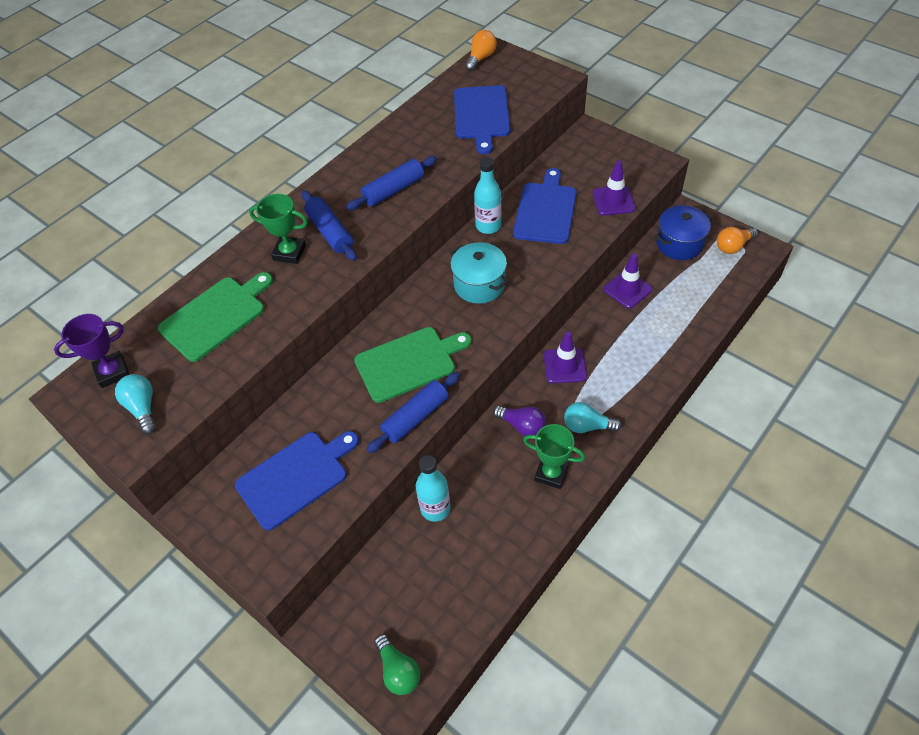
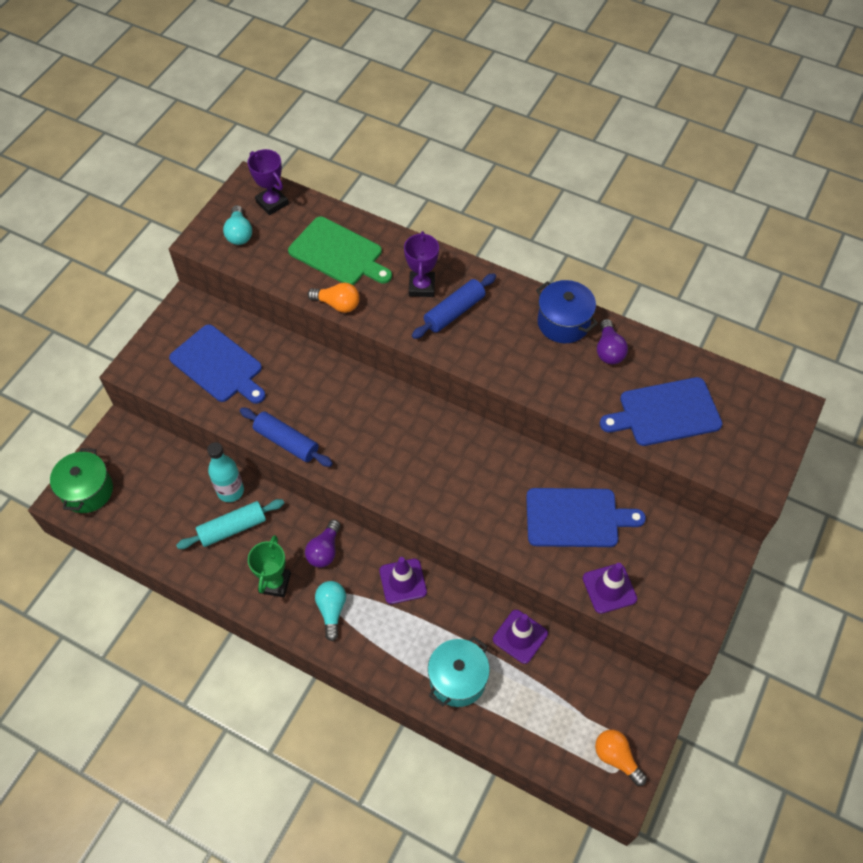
camera: 75 degrees right, 5 degrees up
turquoise light bulb [115,374,156,434] -> turquoise light bulb turned 120 degrees clockwise [223,205,252,245]
green trophy [249,194,308,264] -> purple trophy [404,231,439,297]
blue rolling pin [346,156,437,210] -> none
green cutting board [354,327,472,403] -> none
green light bulb [374,634,420,695] -> green pot [50,448,113,513]
turquoise pot [450,242,509,304] -> turquoise pot moved to [428,636,490,707]
orange light bulb [465,30,497,71] -> orange light bulb moved to [307,283,360,313]
turquoise bottle [474,157,501,234] -> none
blue pot [655,205,713,260] -> blue pot moved to [536,280,598,343]
none -> turquoise rolling pin [176,499,284,549]
none -> purple light bulb [597,319,628,364]

